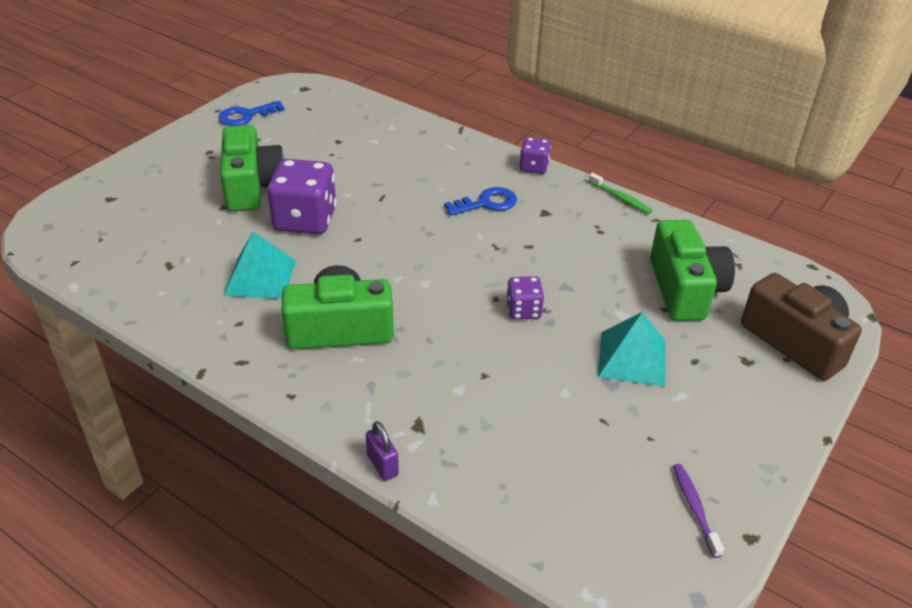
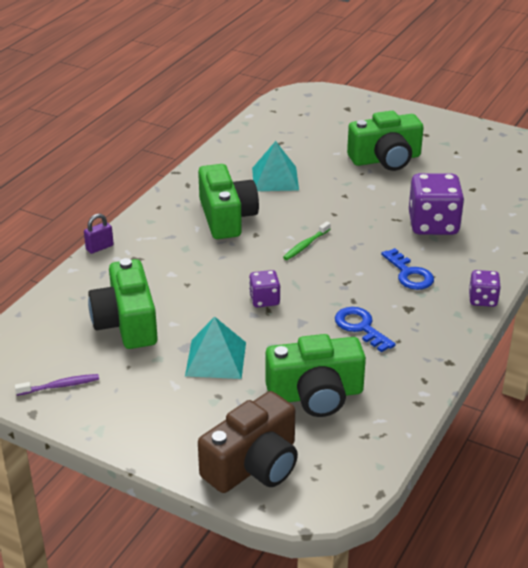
camera: 85 degrees right, 5 degrees down
blue key [218,101,285,126] -> blue key moved to [335,307,396,352]
purple dice [267,159,337,234] -> purple dice moved to [409,173,464,235]
green toothbrush [588,173,652,214] -> green toothbrush moved to [283,221,331,260]
none -> green camera [88,258,158,349]

